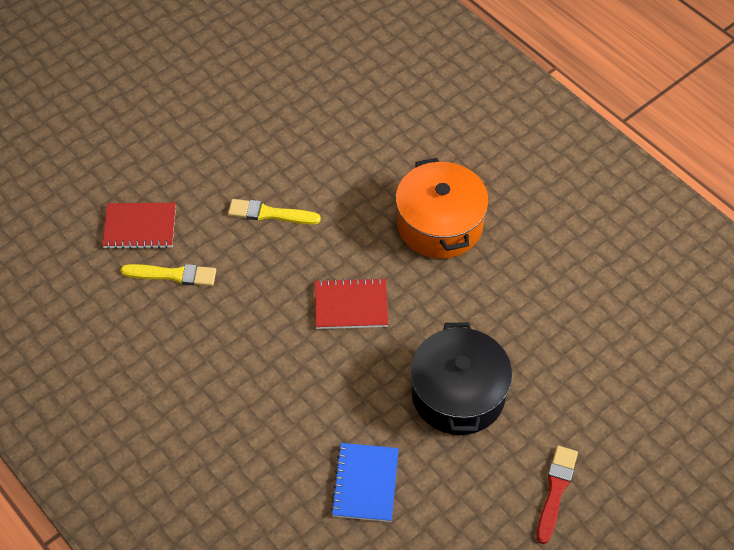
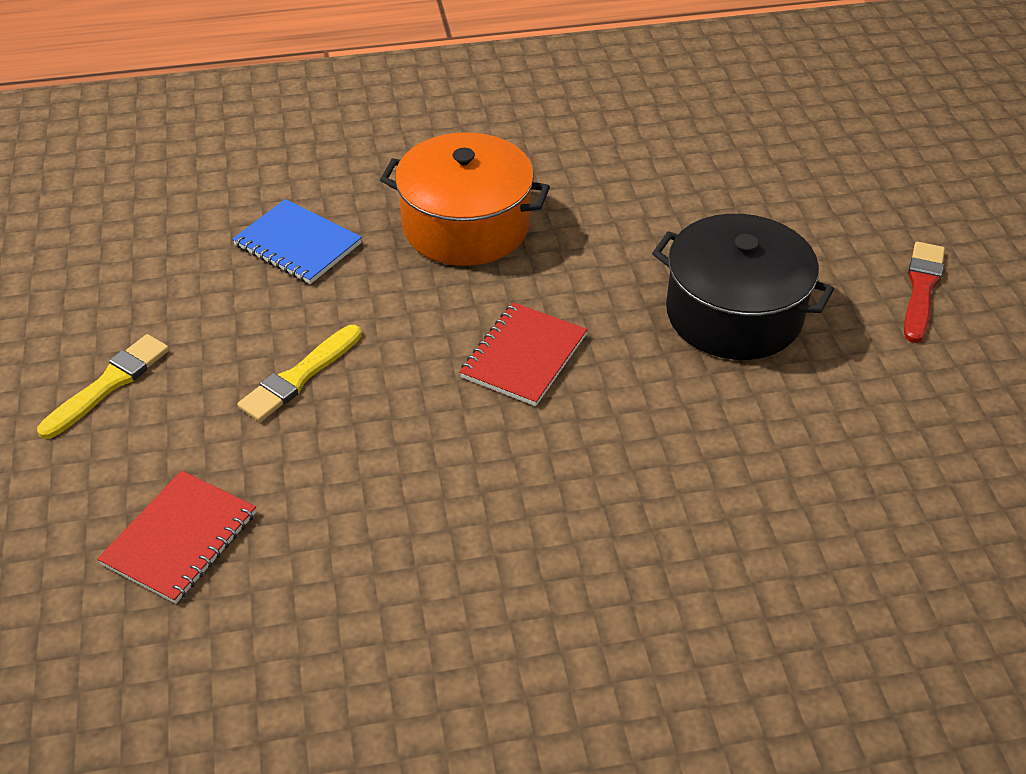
camera: 60 degrees left, 10 degrees down
yellow brush [121,264,216,286] -> yellow brush moved to [37,334,169,439]
blue notebook [331,443,399,522] -> blue notebook moved to [232,199,362,284]
red brush [537,446,578,544] -> red brush turned 60 degrees clockwise [904,242,945,343]

